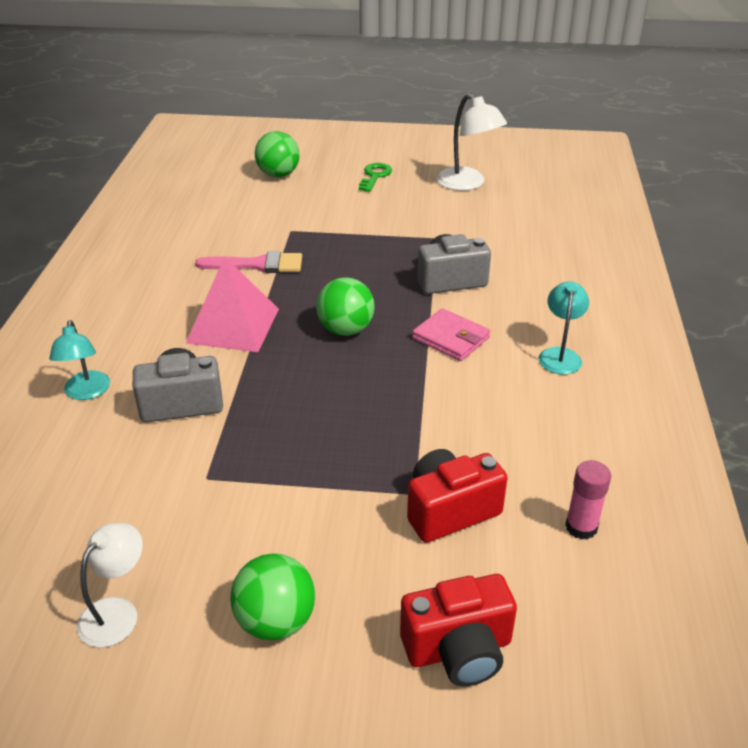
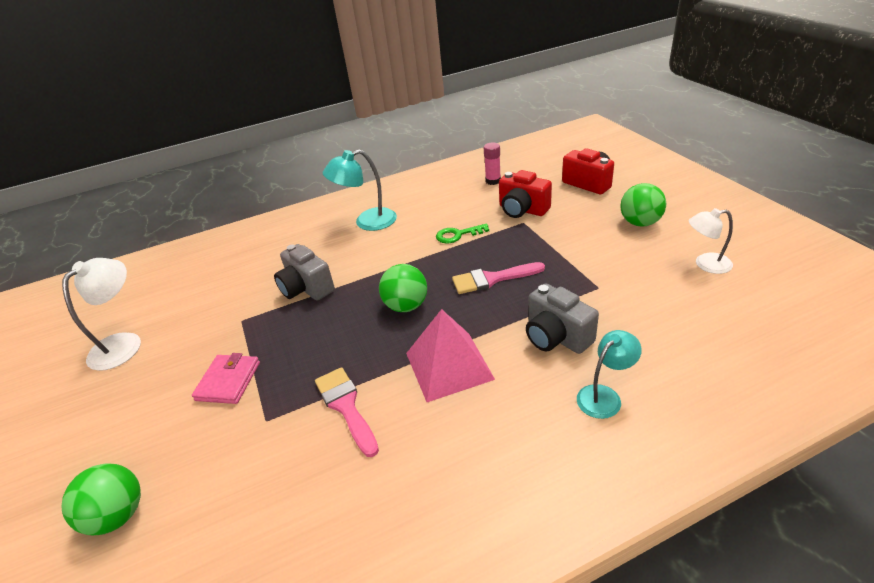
camera: 115 degrees left, 0 degrees up
green key [359,163,392,192] -> green key moved to [436,224,489,244]
pink wallet [412,308,490,361] -> pink wallet moved to [192,353,260,404]
turquoise lamp [538,281,589,374] -> turquoise lamp [323,150,397,231], size x1.50
none -> pink brush [452,262,545,294]

